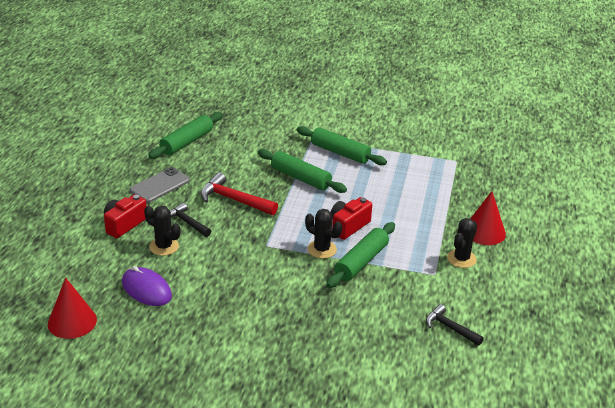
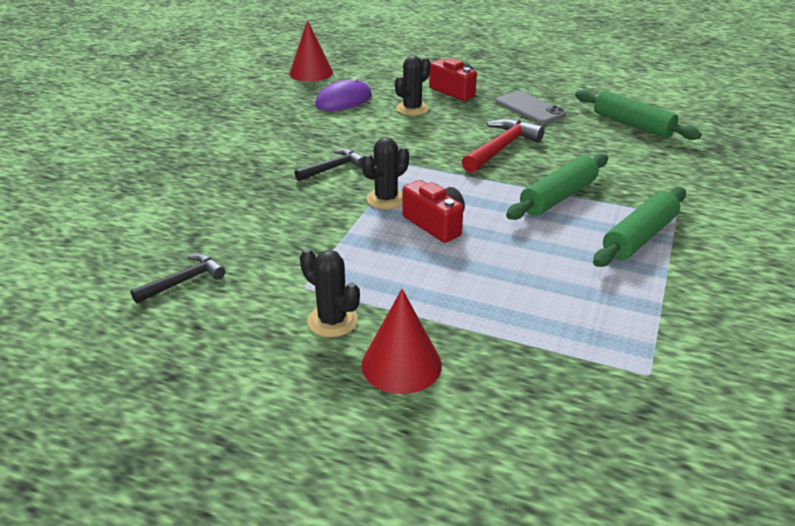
camera: 100 degrees right, 0 degrees up
black hammer [170,203,211,237] -> black hammer moved to [294,149,363,181]
green rolling pin [326,222,395,288] -> none

